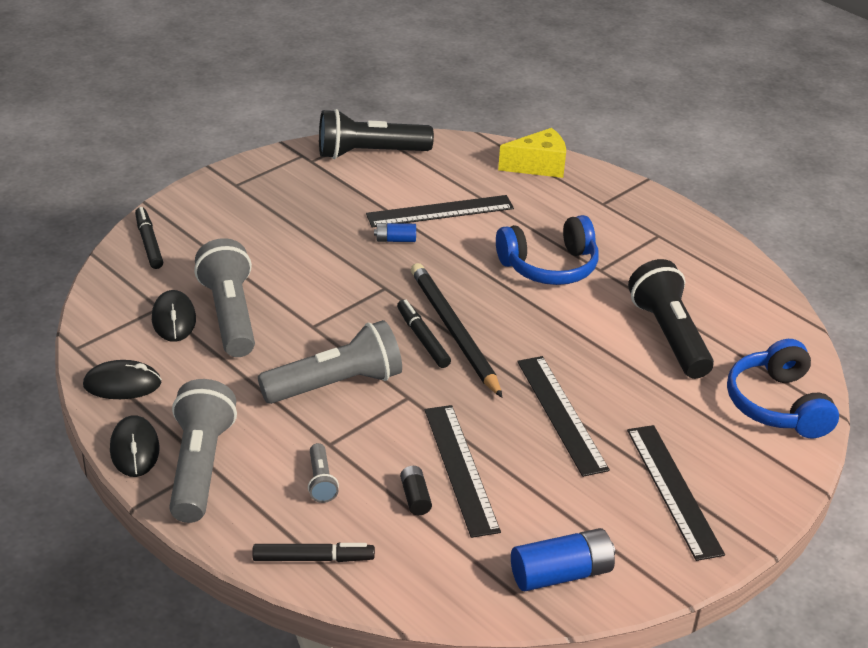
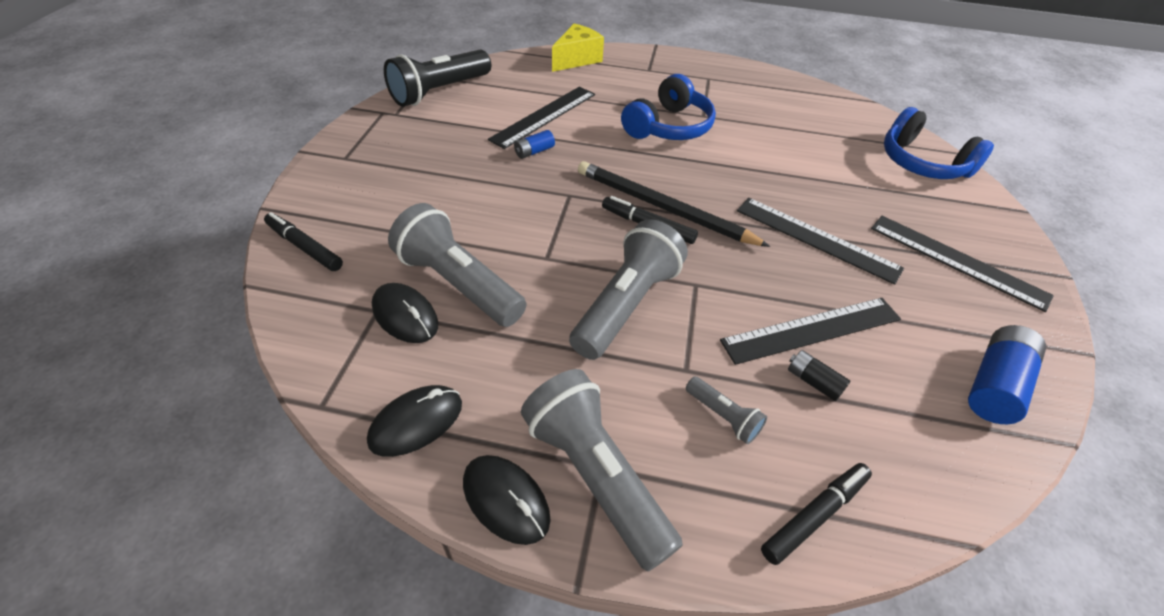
camera: 35 degrees left, 10 degrees up
black ruler [425,405,501,538] -> black ruler turned 60 degrees counterclockwise [720,298,901,365]
black flashlight [628,259,714,379] -> none

